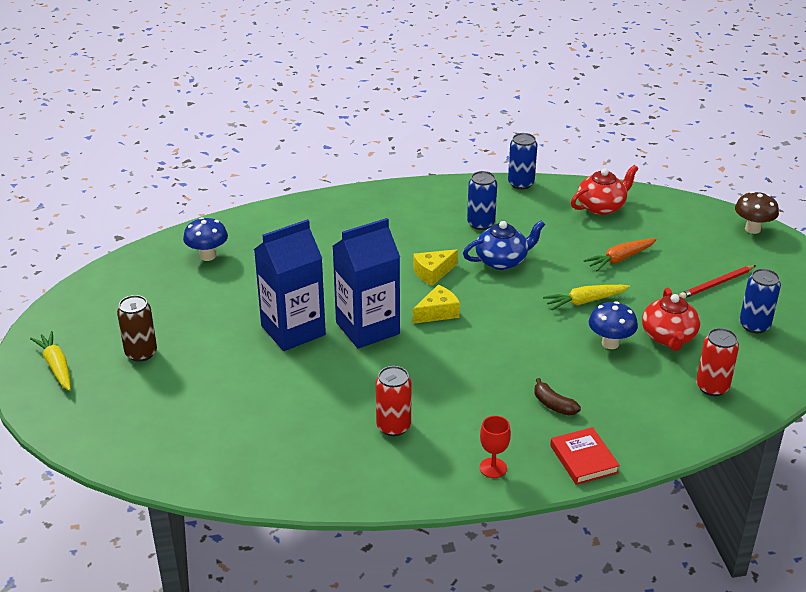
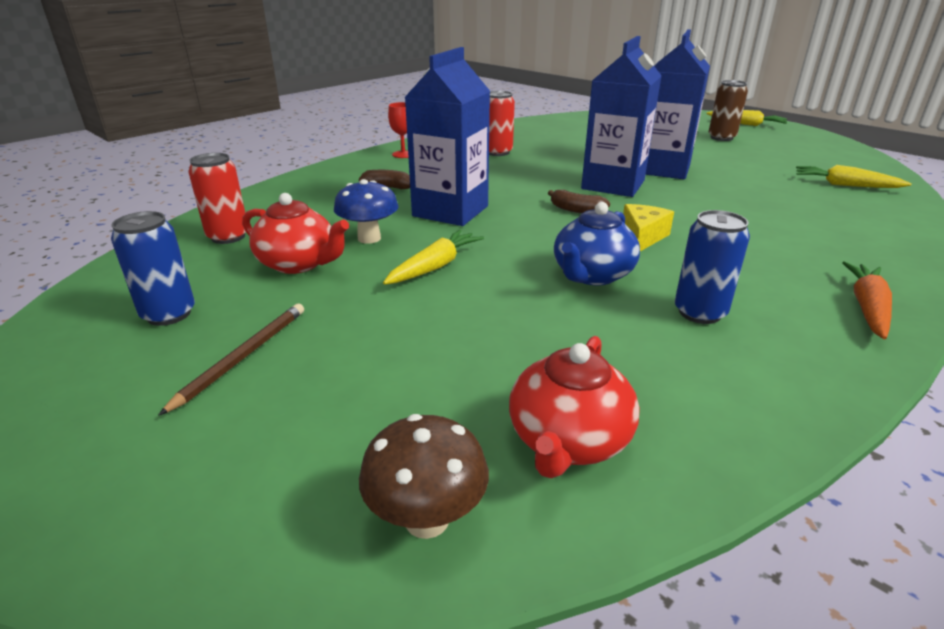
camera: 145 degrees right, 5 degrees down
blue mushroom [183,217,228,261] -> yellow carrot [796,165,912,188]
yellow cheese [413,285,460,324] -> brown banana [548,190,610,213]
blue can [508,133,538,189] -> none
red book [550,427,620,485] -> none
orange carrot [583,238,657,271] -> orange carrot moved to [842,261,892,339]
red teapot [642,287,700,351] -> red teapot turned 150 degrees clockwise [242,193,349,274]
red pencil [679,265,756,299] -> brown pencil [158,304,304,416]
brown mushroom [735,191,779,234] -> brown mushroom moved to [359,414,489,539]
none -> blue carton [404,47,490,226]

